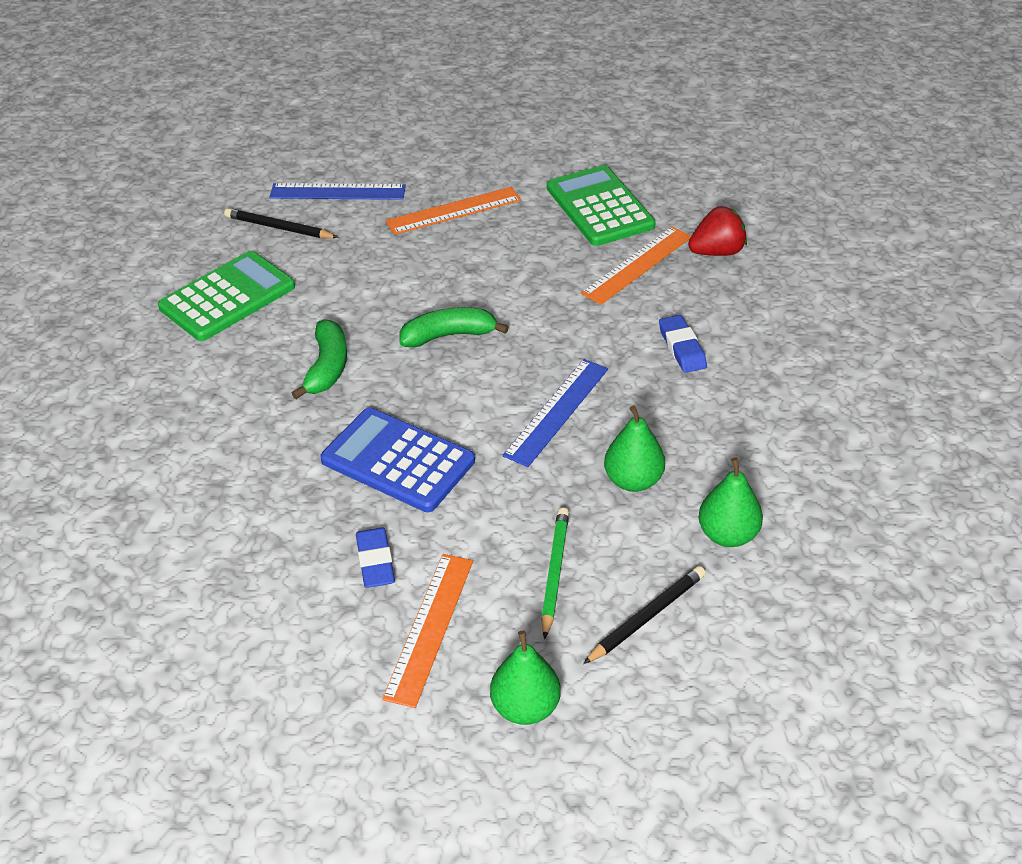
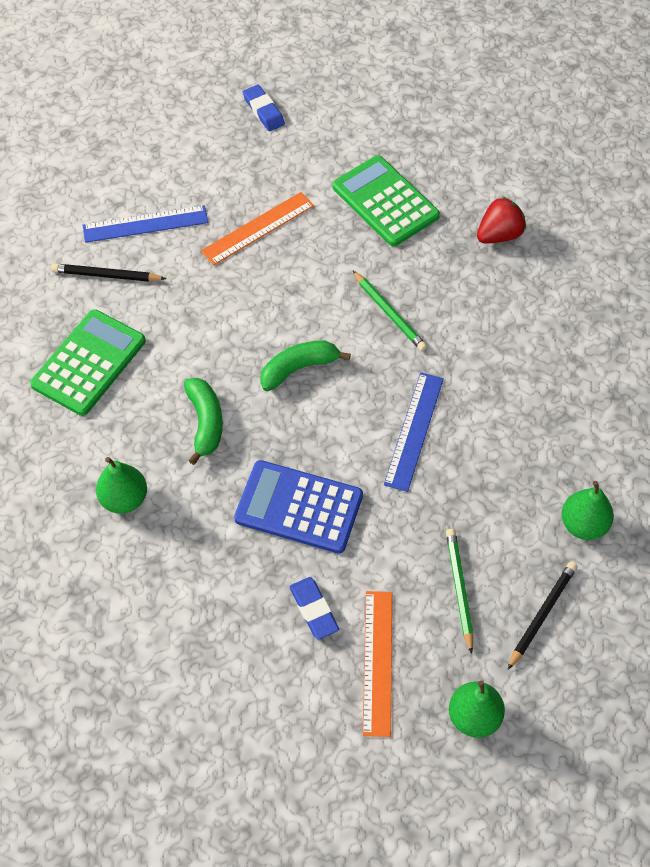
camera: 15 degrees left, 15 degrees up
orange ruler [581,226,691,305] -> none
green pear [604,405,665,492] -> green pear moved to [96,457,147,514]
blue eraser [659,315,707,373] -> blue eraser moved to [243,85,285,131]
none -> green pencil [352,270,427,351]

